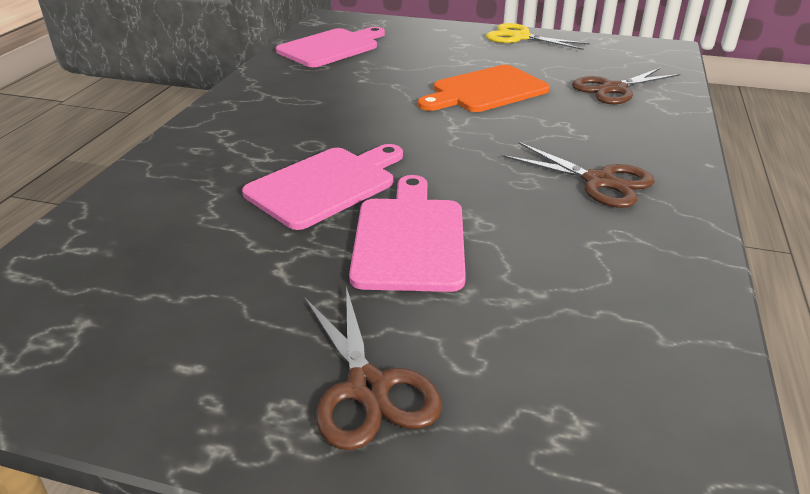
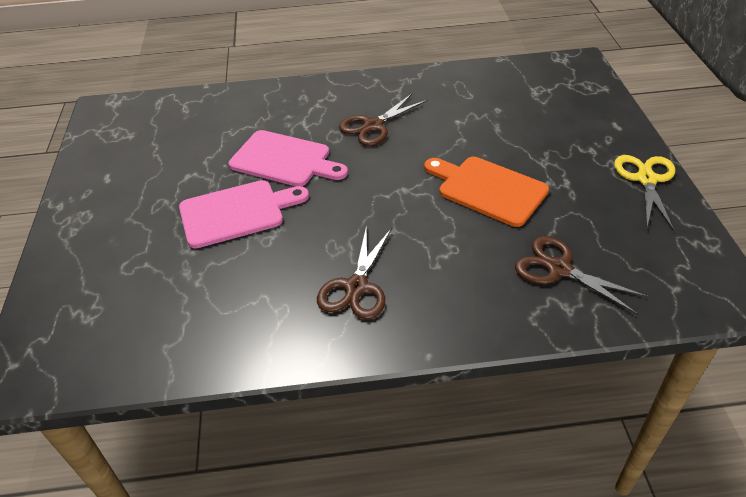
camera: 70 degrees right, 10 degrees up
pink cutting board [276,27,385,67] -> none
brown scissors [305,286,442,450] -> brown scissors moved to [339,94,427,146]

